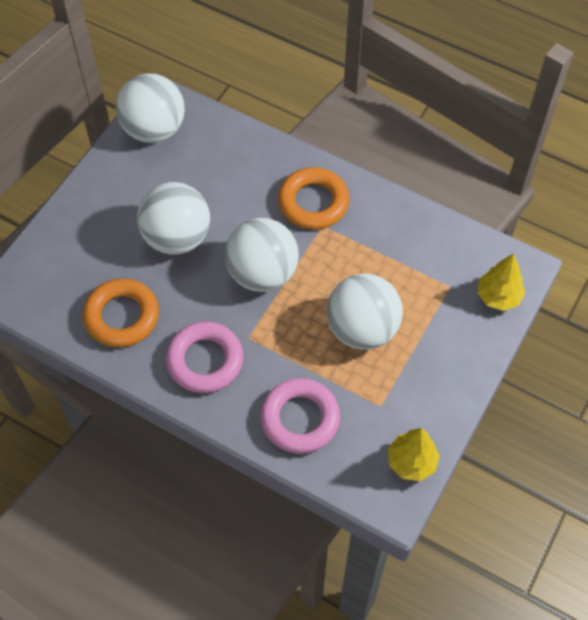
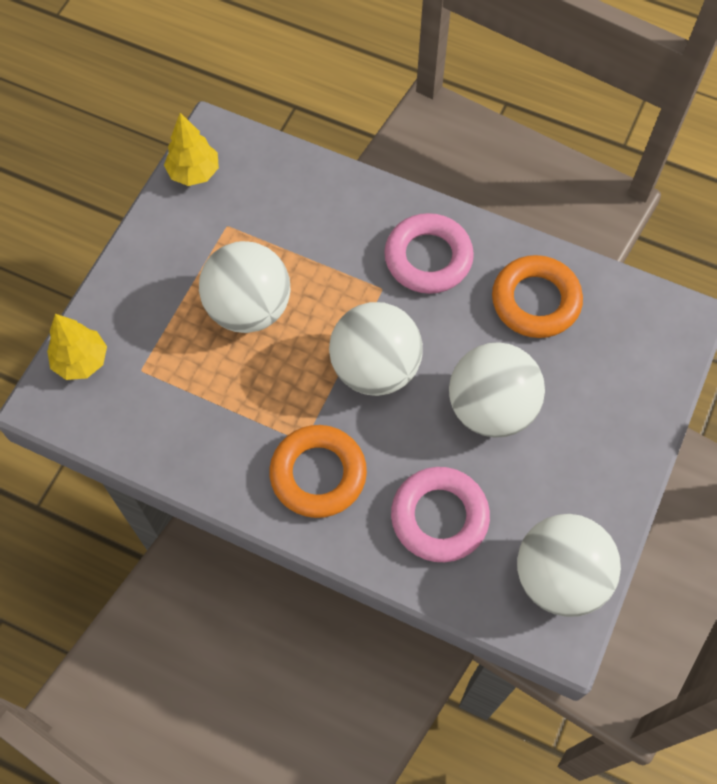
camera: 175 degrees right, 5 degrees up
pink ring [260,378,340,454] -> pink ring moved to [391,467,490,562]

